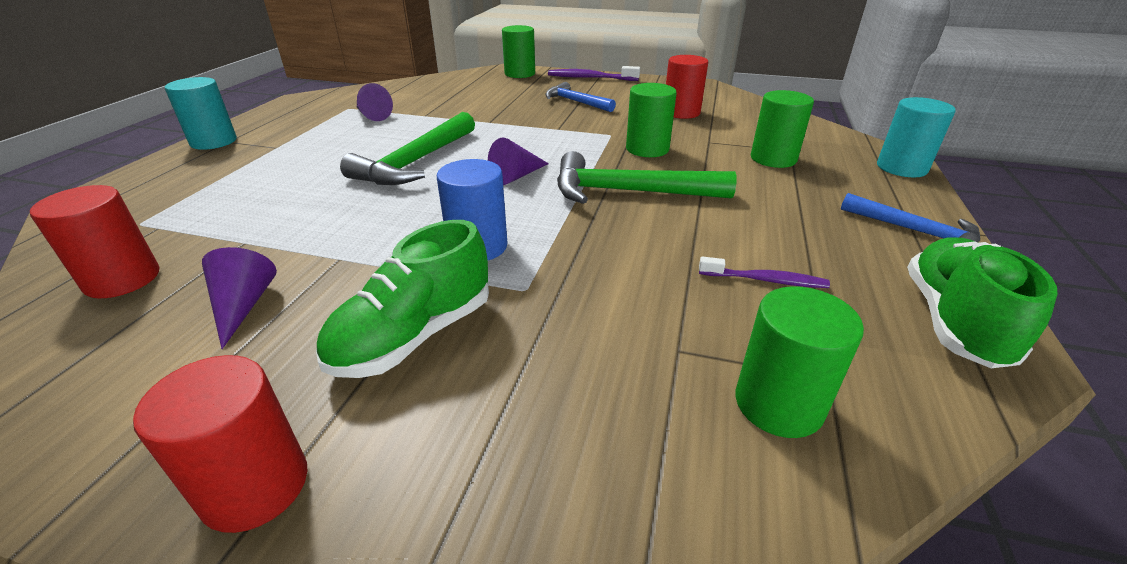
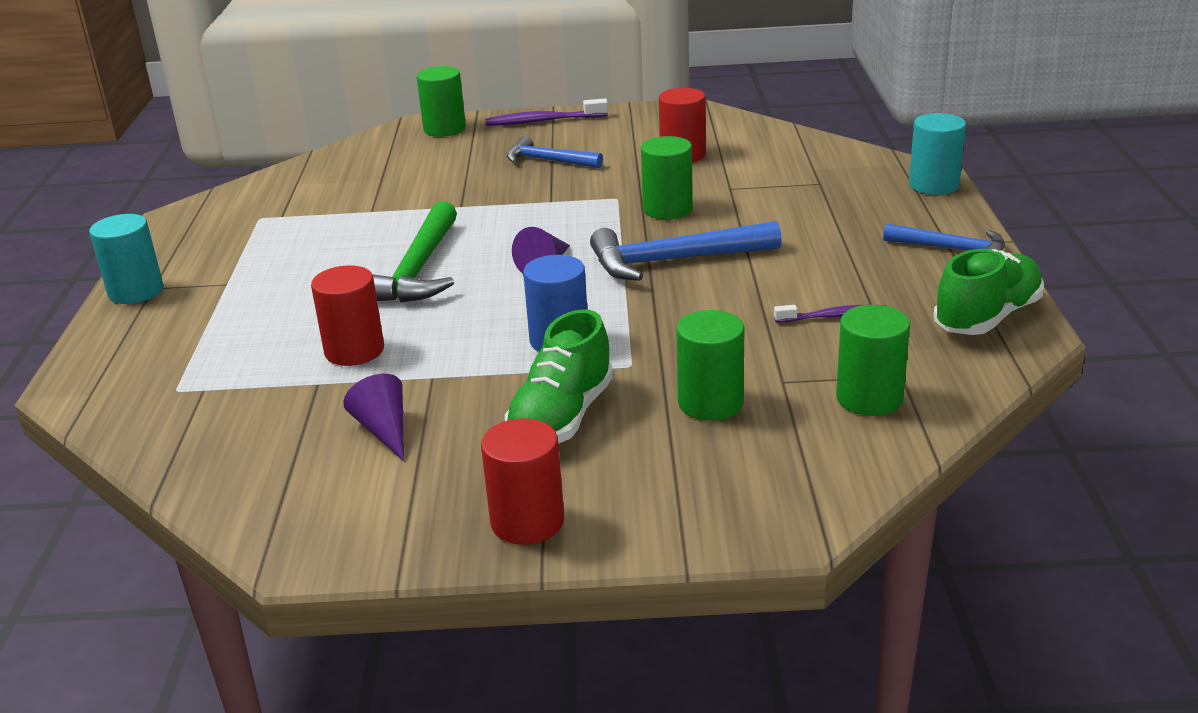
camera: 15 degrees left, 5 degrees down
red cylinder [30,185,159,298] -> red cylinder moved to [311,265,384,366]
purple cone [357,83,393,121] -> none
green hammer [557,151,736,204] -> blue hammer [590,221,782,281]
green cylinder [751,90,814,168] -> green cylinder moved to [676,310,744,421]
green shoe [907,238,1058,368] -> green shoe turned 45 degrees clockwise [933,249,1044,335]

